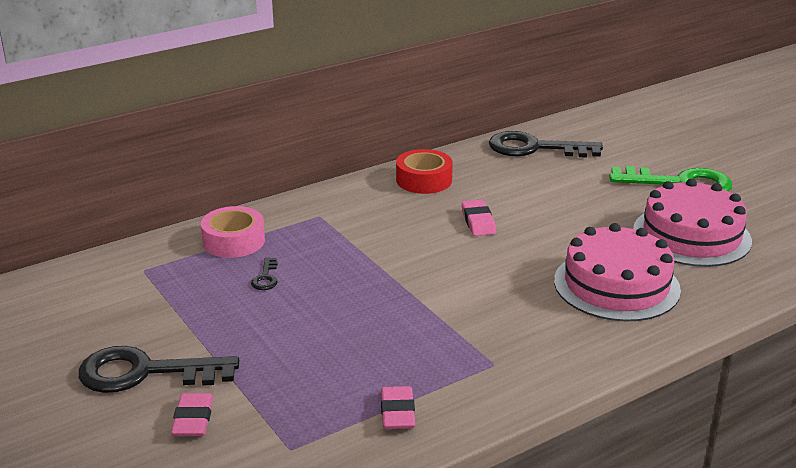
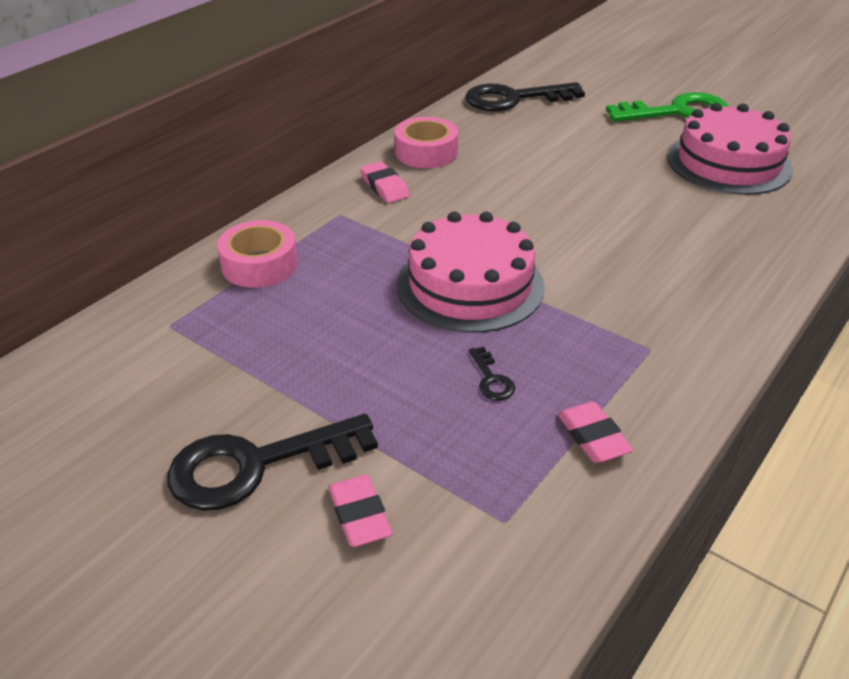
camera: 20 degrees left, 10 degrees up
black key [251,257,278,290] -> black key moved to [469,346,515,401]
red tape [396,149,453,194] -> pink tape [395,117,458,168]
pink eraser [462,200,496,236] -> pink eraser moved to [360,161,410,203]
pink cake [554,223,681,321] -> pink cake moved to [397,211,545,333]

